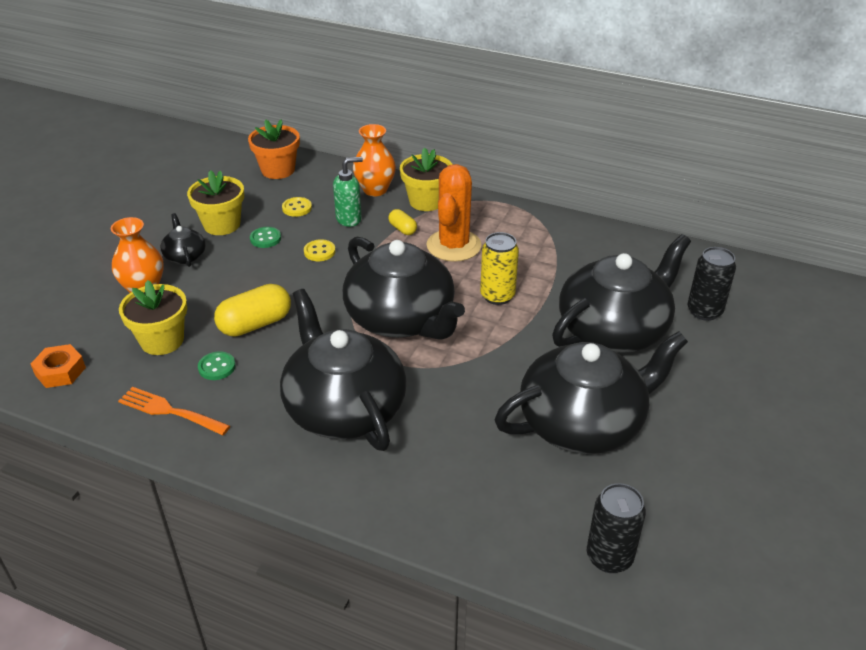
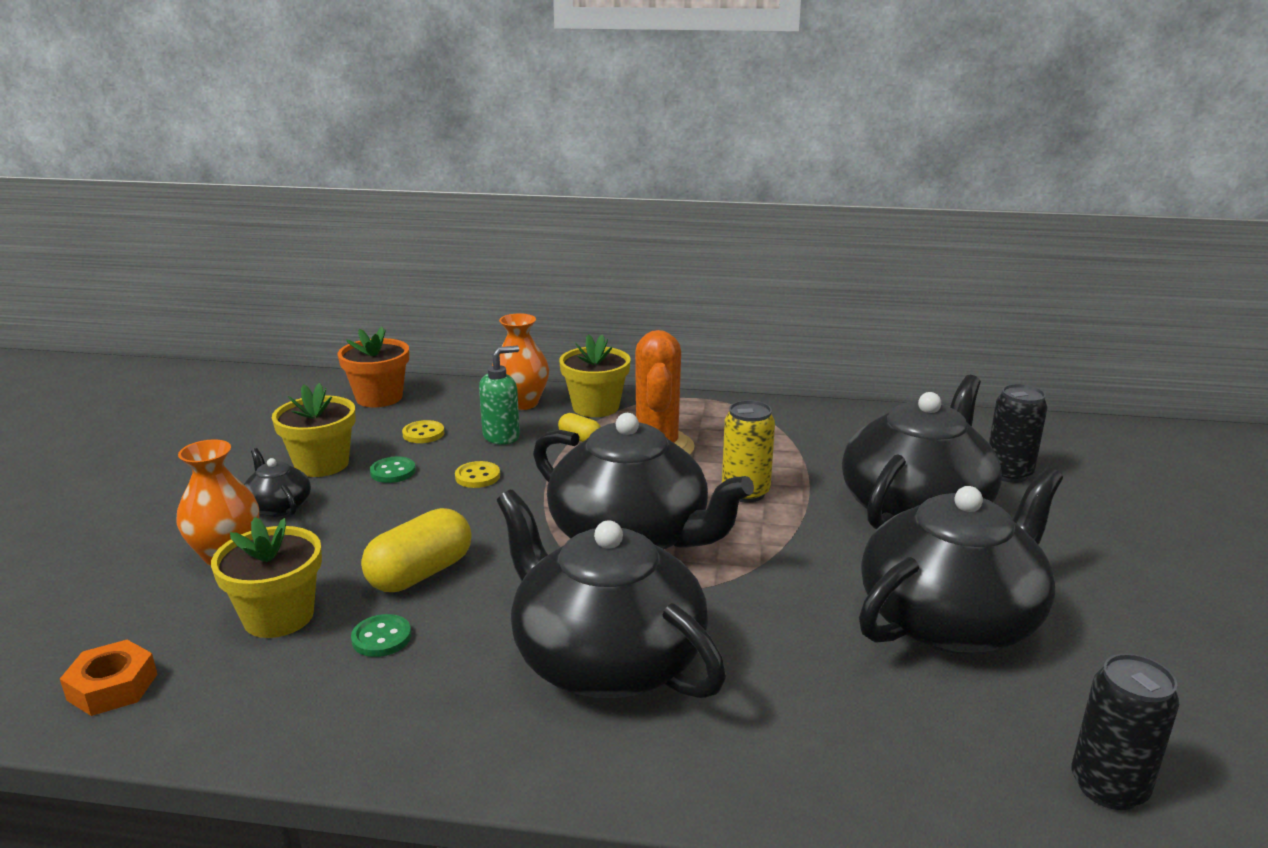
camera: 15 degrees left, 15 degrees down
orange fork [118,387,230,435] -> none

